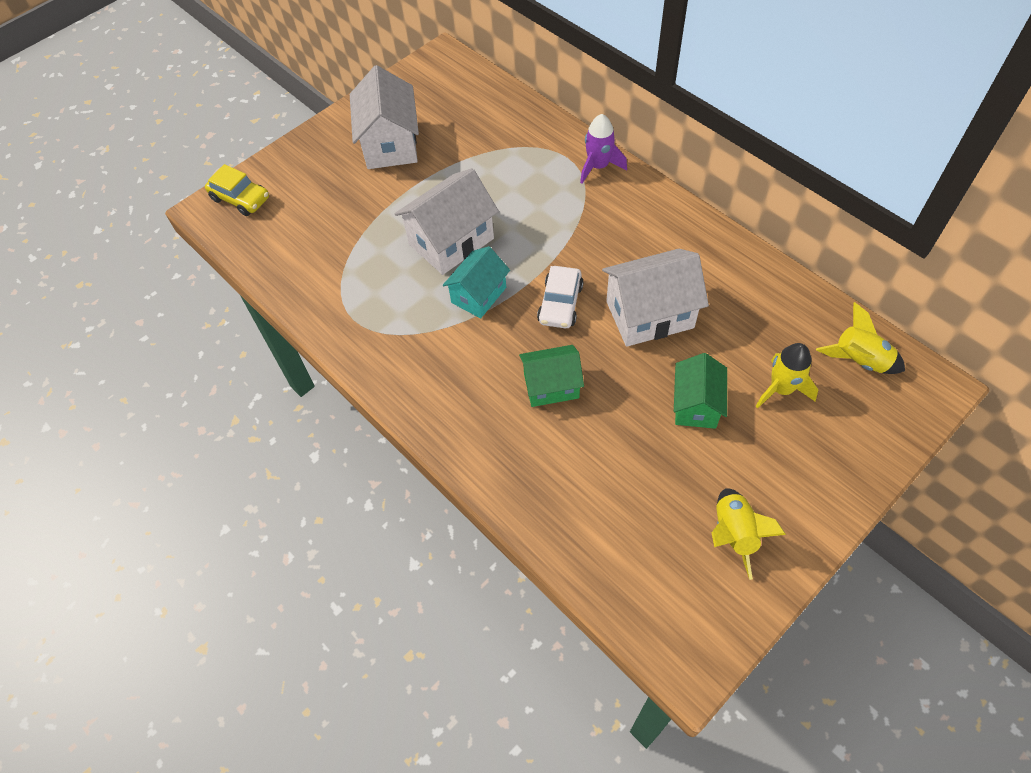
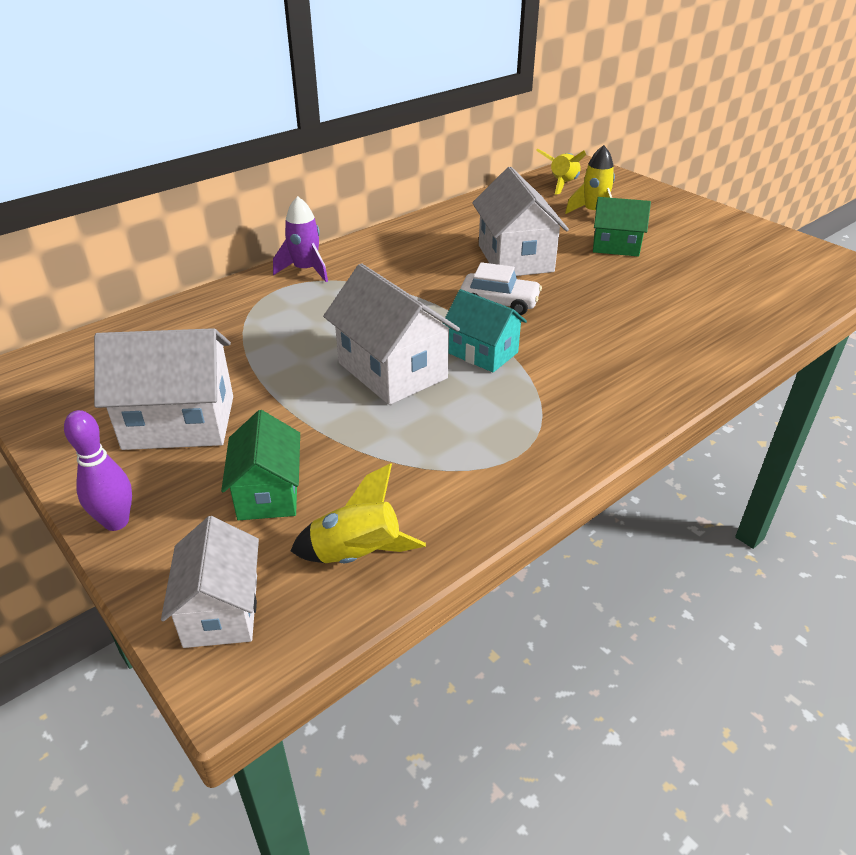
camera: 90 degrees left, 20 degrees down
yellow car [205,164,269,216] -> white house [161,516,259,648]
green house [519,345,584,407] -> green house moved to [221,410,300,520]
yellow rocket [712,488,786,580] -> yellow rocket moved to [291,463,426,563]
none -> purple bowling pin [64,410,132,531]

